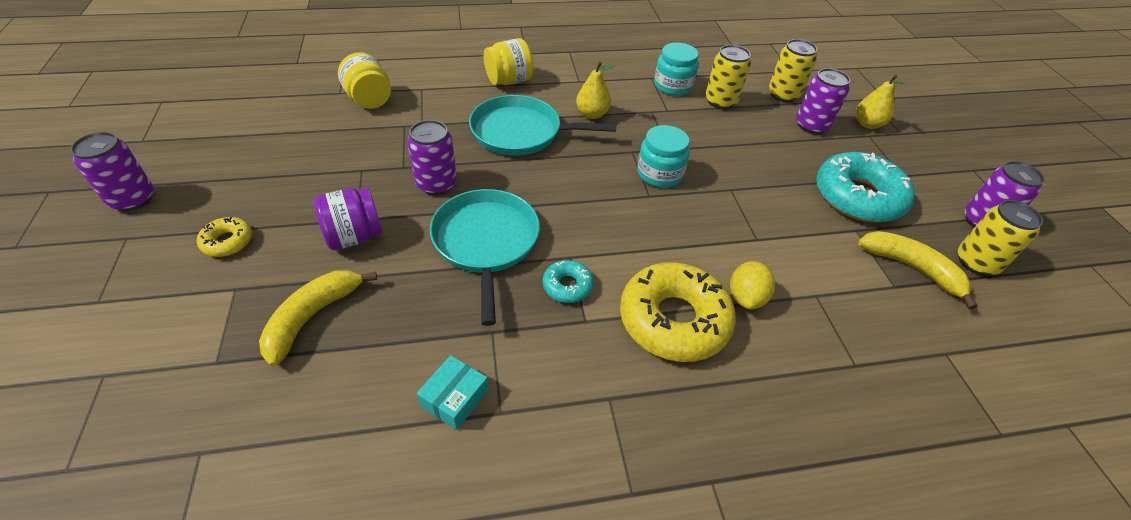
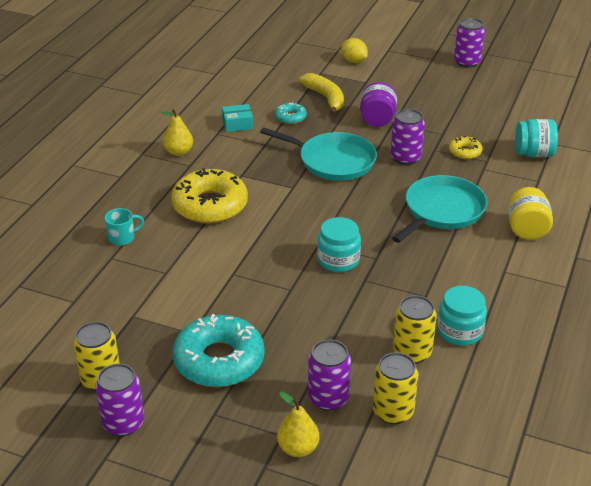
camera: 125 degrees right, 10 degrees down
yellow donut [197,217,252,257] -> yellow donut moved to [449,136,482,159]
yellow jar [338,52,391,109] -> turquoise jar [515,119,558,157]
turquoise box [417,355,489,430] -> turquoise box turned 75 degrees counterclockwise [222,104,253,132]
turquoise donut [543,260,594,303] -> turquoise donut moved to [275,102,307,124]
yellow pear [576,62,614,119] -> yellow pear moved to [161,109,193,156]
yellow lemon [730,261,775,309] -> yellow lemon moved to [341,38,368,63]
yellow banana [858,231,978,309] -> none
none -> turquoise mug [105,208,144,245]

